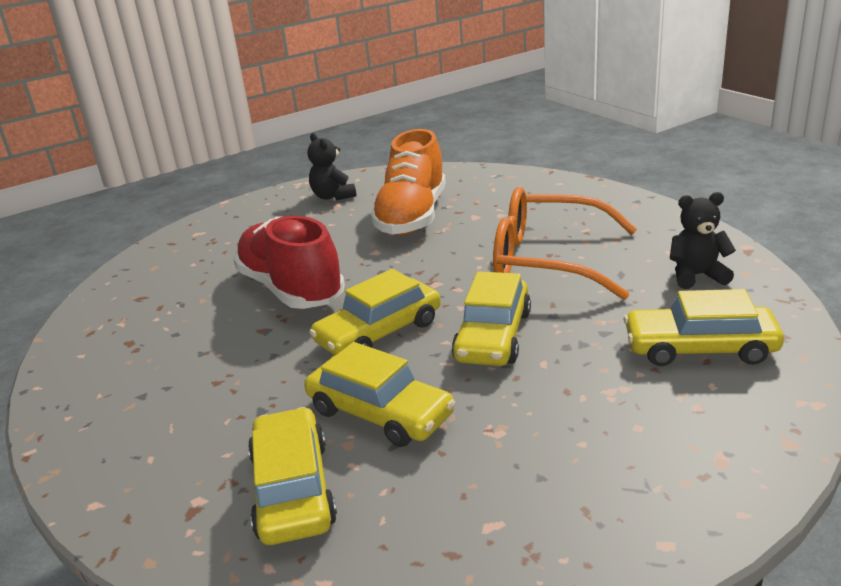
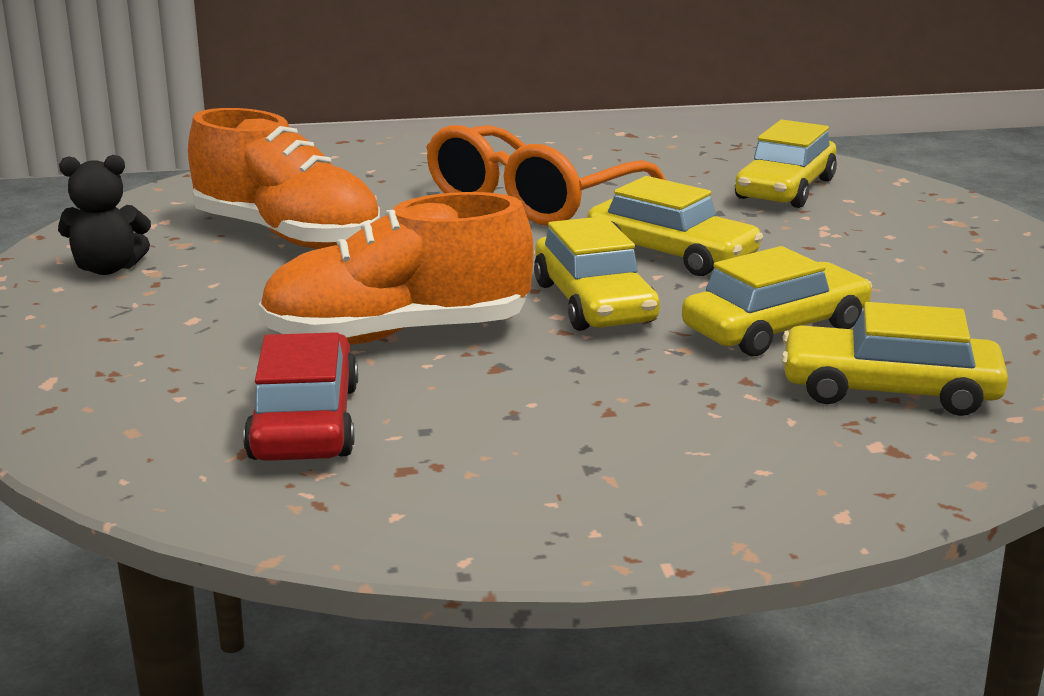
camera: 70 degrees left, 5 degrees down
red shoe [233,215,345,309] -> orange shoe [258,192,534,345]
black teddy bear [670,192,736,289] -> none
none -> red car [243,332,358,461]

